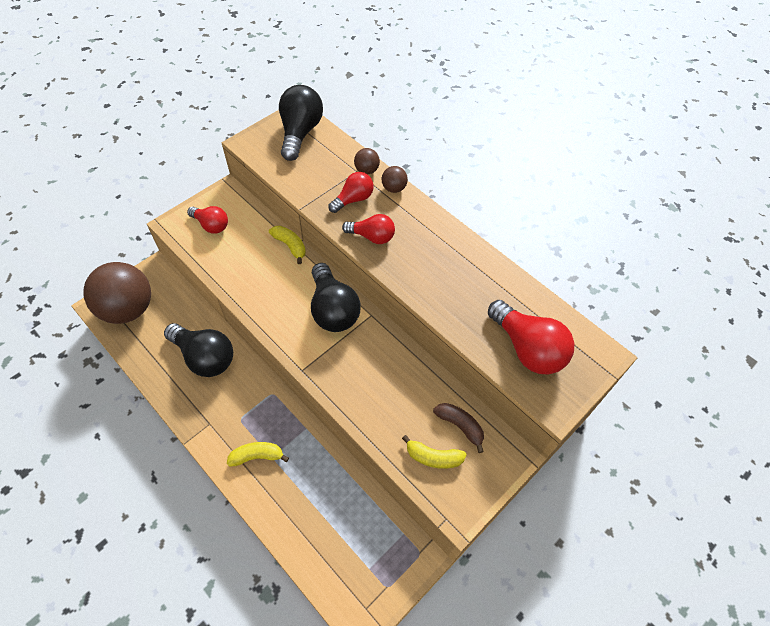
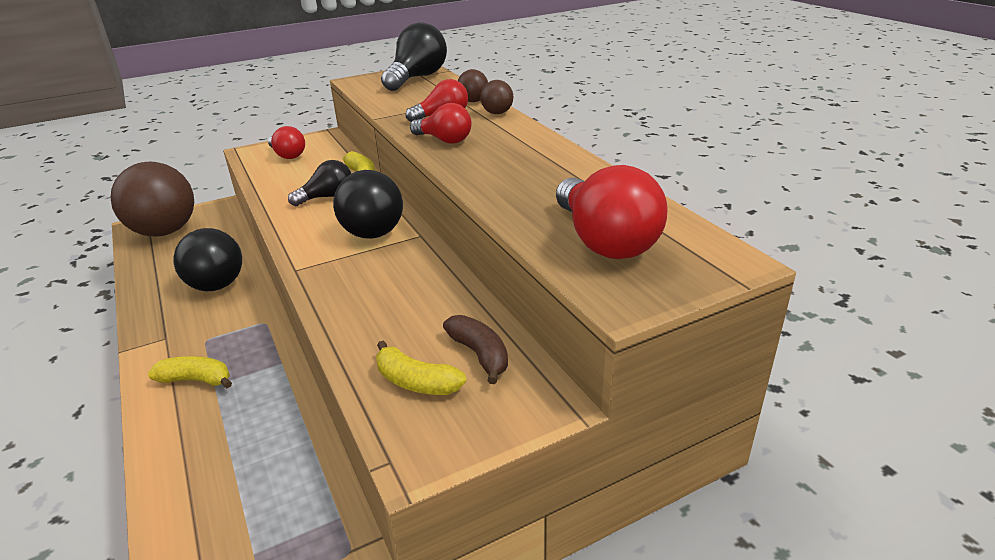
camera: 20 degrees right, 25 degrees down
none -> black light bulb [288,160,351,206]

